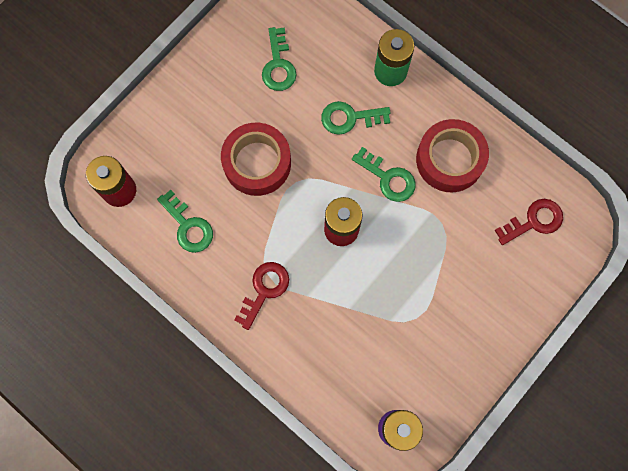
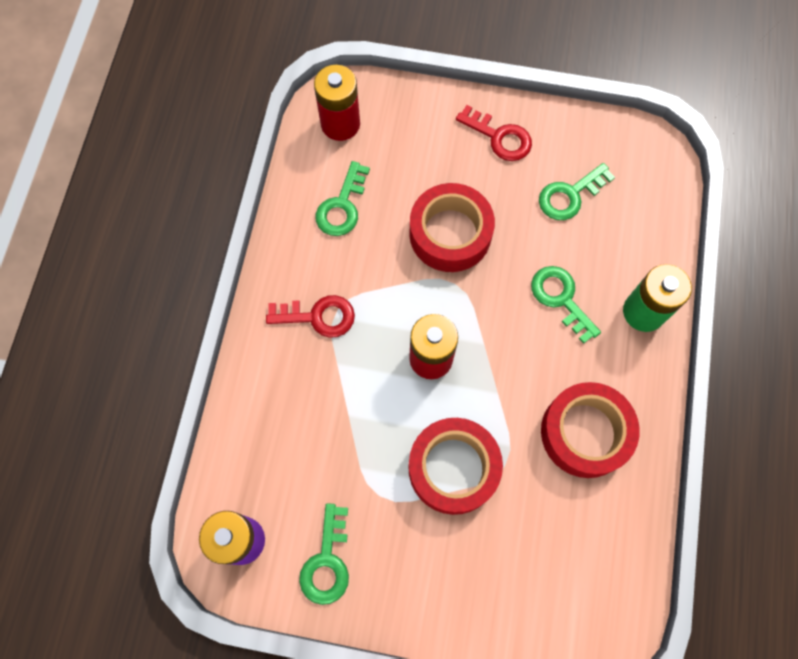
camera: 60 degrees right, 5 degrees down
green key [352,147,416,202] -> green key moved to [299,503,349,605]
red key [495,199,563,245] -> red key moved to [456,105,532,161]
none -> red tape [408,418,503,515]

